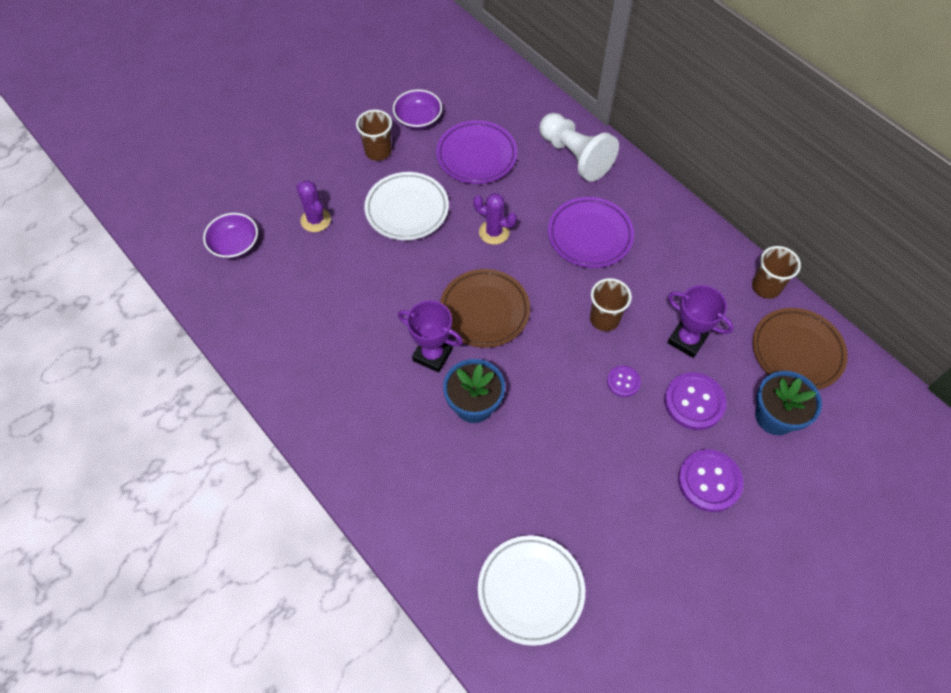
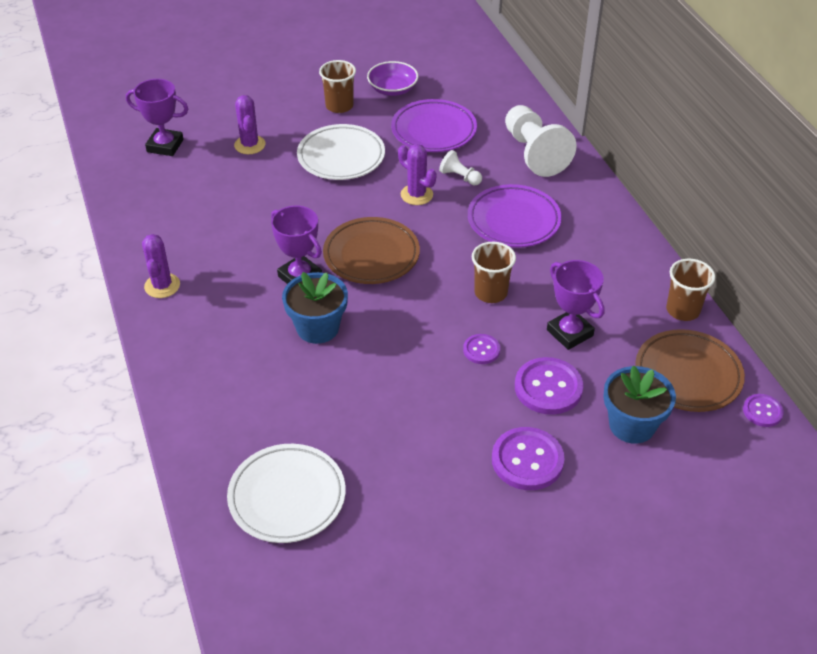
camera: 20 degrees right, 15 degrees down
purple bowl [203,213,258,259] -> purple trophy [126,79,188,156]
none -> purple cactus [142,234,180,298]
none -> white pawn [439,150,482,186]
none -> purple button [743,394,784,427]

